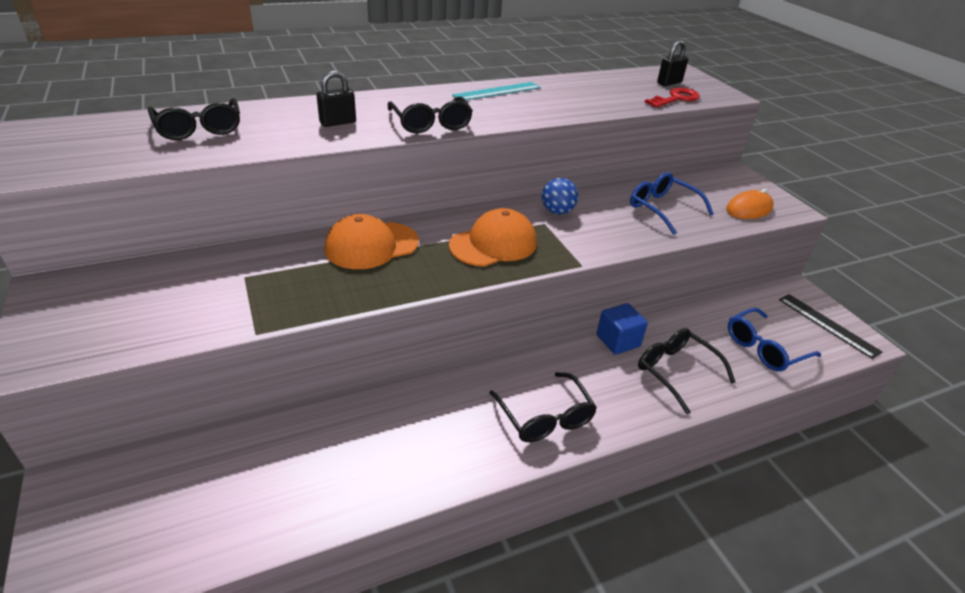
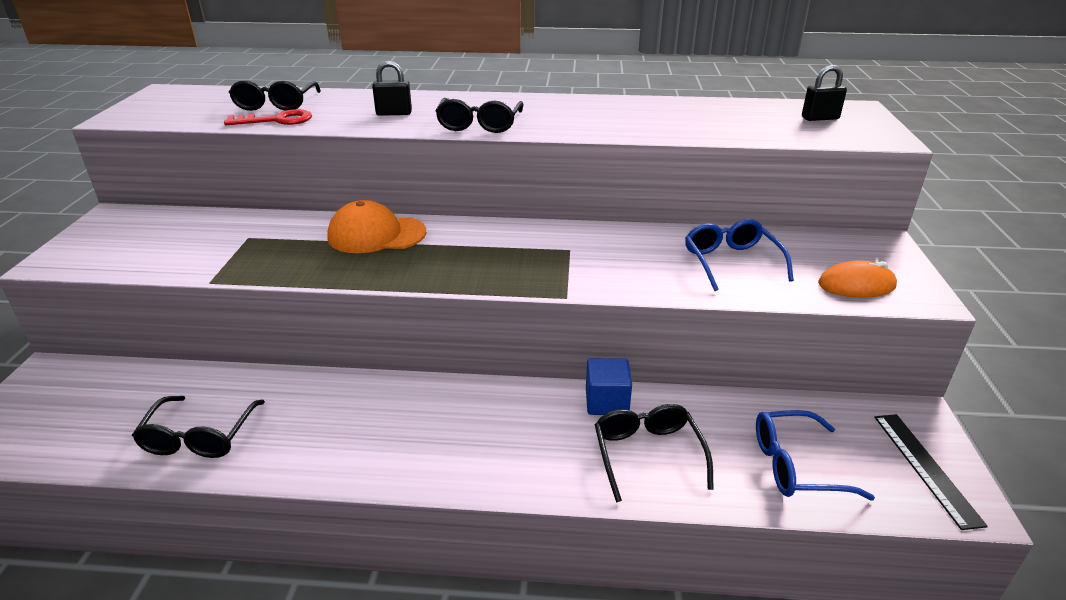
camera: 30 degrees right, 5 degrees down
orange cap [449,208,537,267] -> none
turquoise ruler [452,82,541,101] -> none
black glasses [490,372,597,442] -> black glasses moved to [132,396,265,458]
blue ball [542,178,578,214] -> none
red key [645,88,700,108] -> red key moved to [224,109,312,125]

